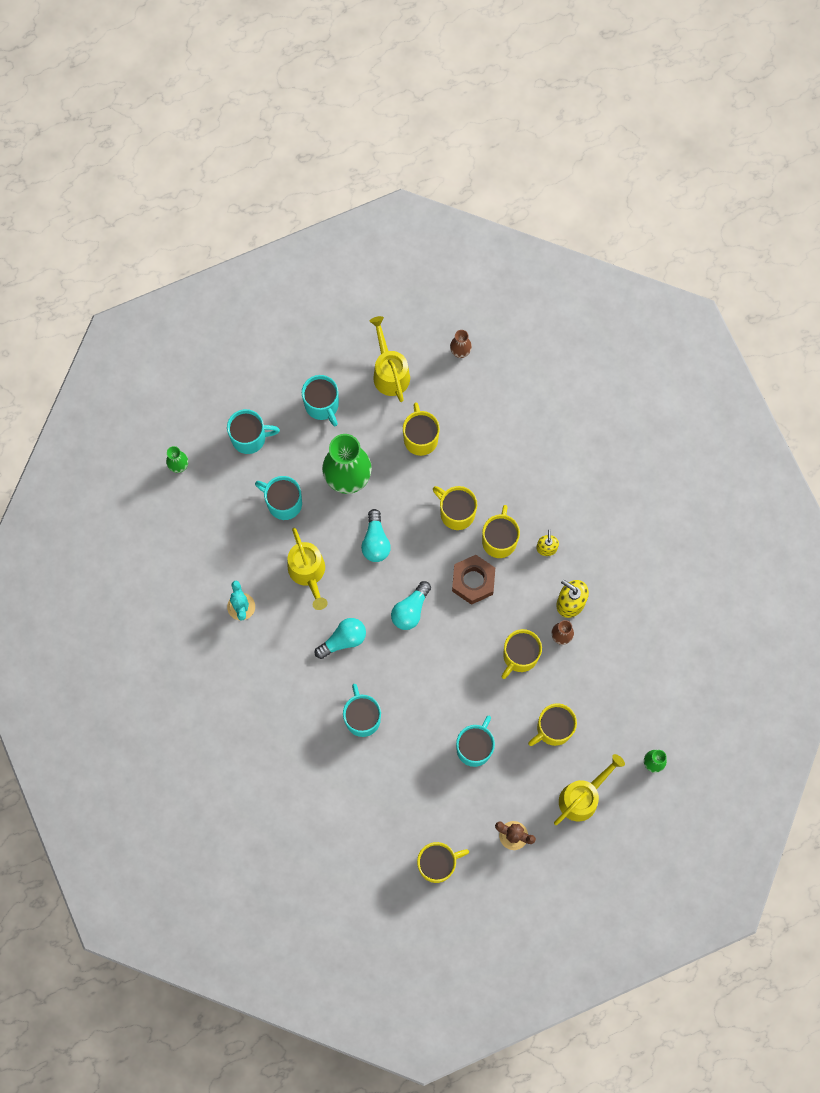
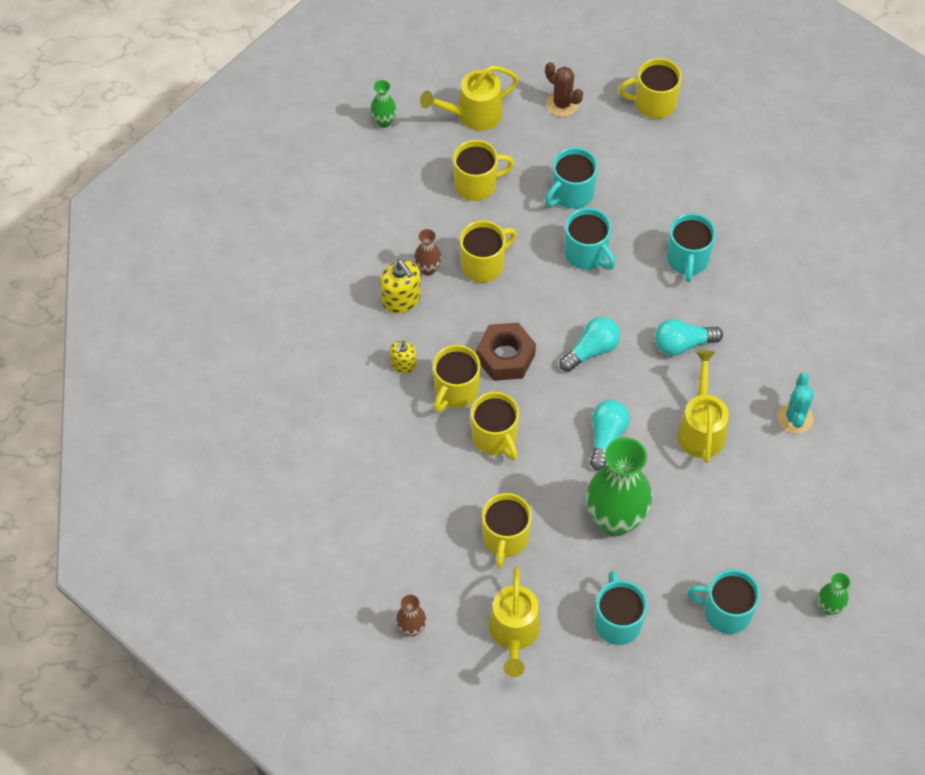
camera: 160 degrees left, 15 degrees down
turquoise mug [255,476,302,520] -> turquoise mug moved to [565,208,616,270]

